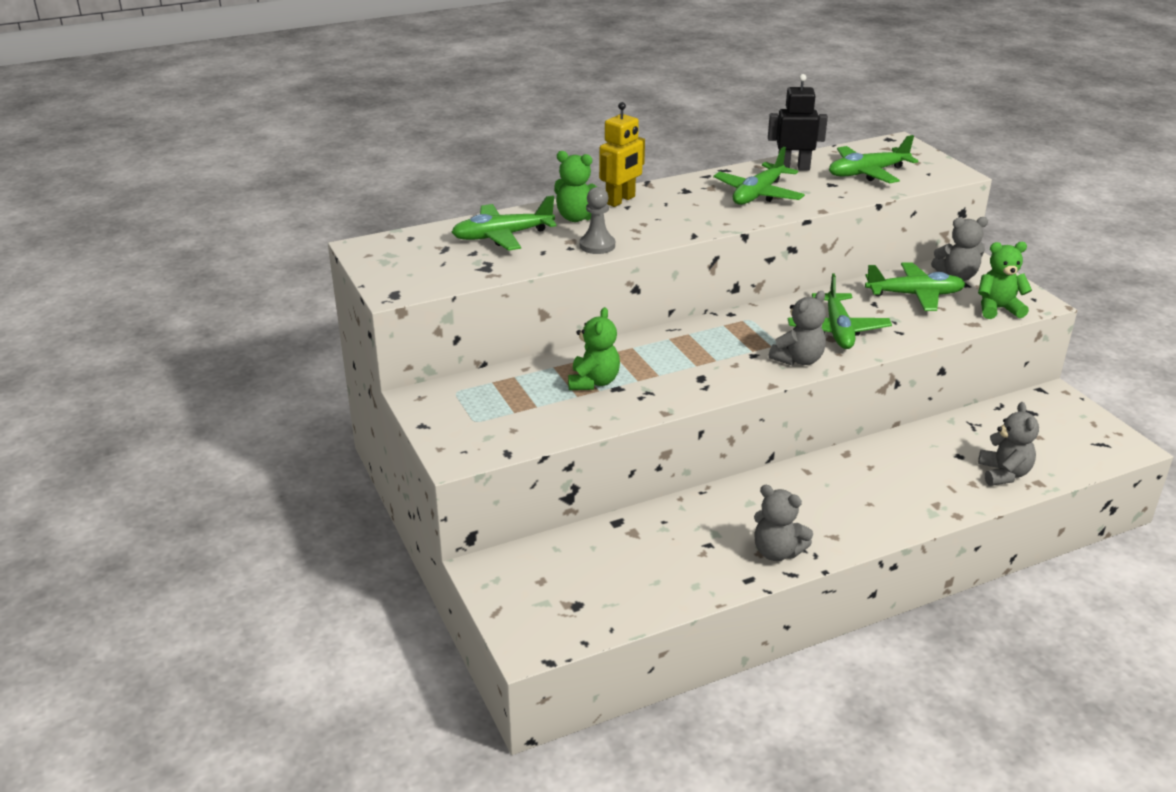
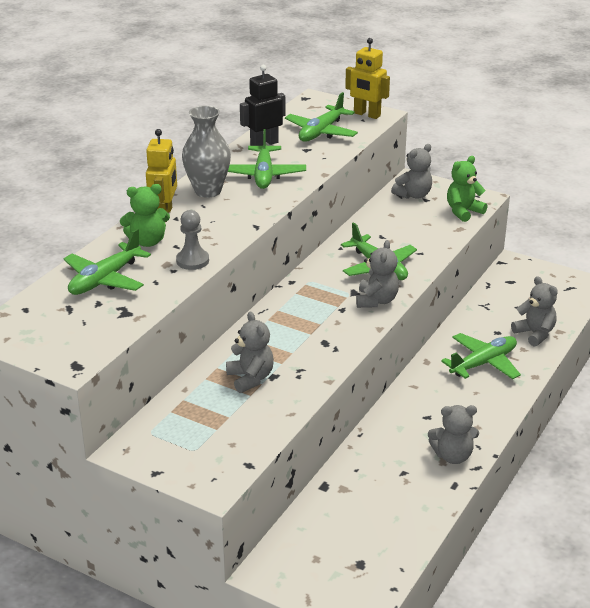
camera: 35 degrees left, 0 degrees up
green teddy bear [568,307,620,390] -> grey teddy bear [226,311,274,393]
green plane [865,262,966,311] -> green plane moved to [441,333,521,379]
none -> grey vase [182,106,231,198]
none -> yellow robot [345,38,390,119]

